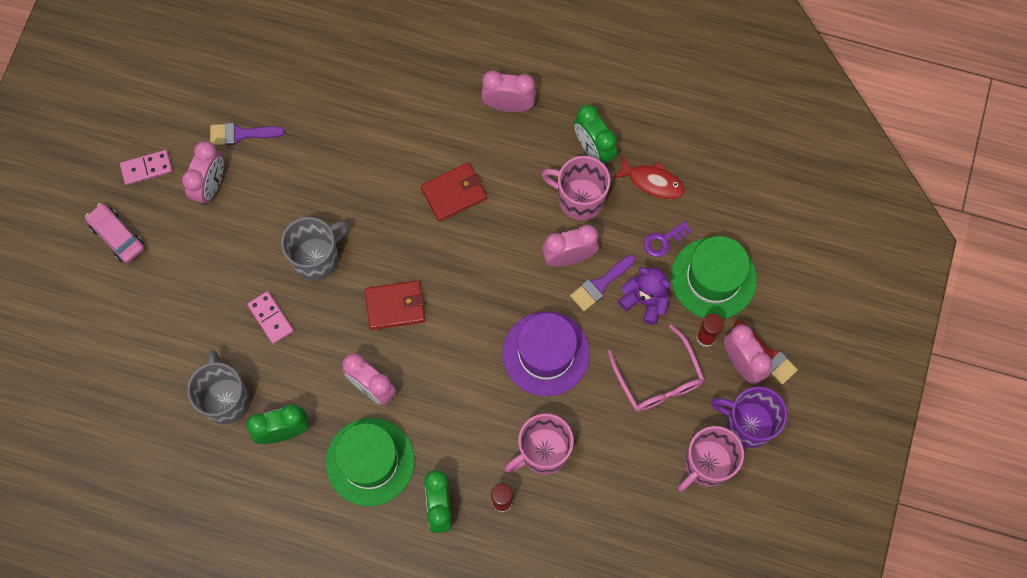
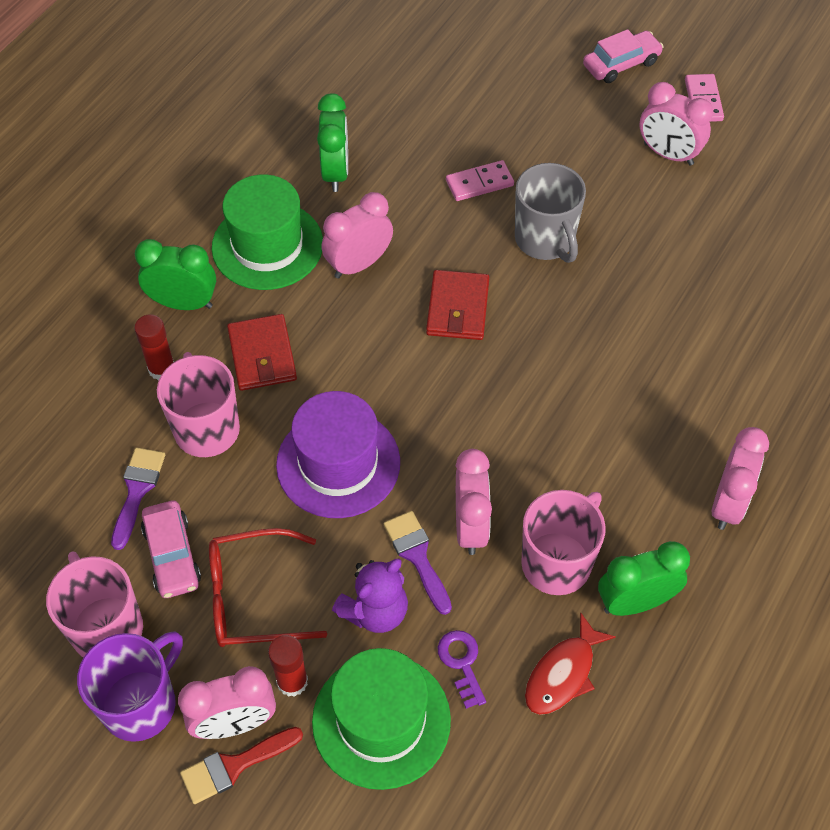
camera: 105 degrees right, 15 degrees down
grey mug [187,350,250,424] -> none
purple brush [210,123,285,145] -> purple brush moved to [111,448,165,550]
red wallet [421,163,487,222] -> red wallet moved to [227,314,297,391]
pink glasses [608,324,705,412] -> red glasses [209,528,327,647]
none -> pink car [141,501,201,598]

